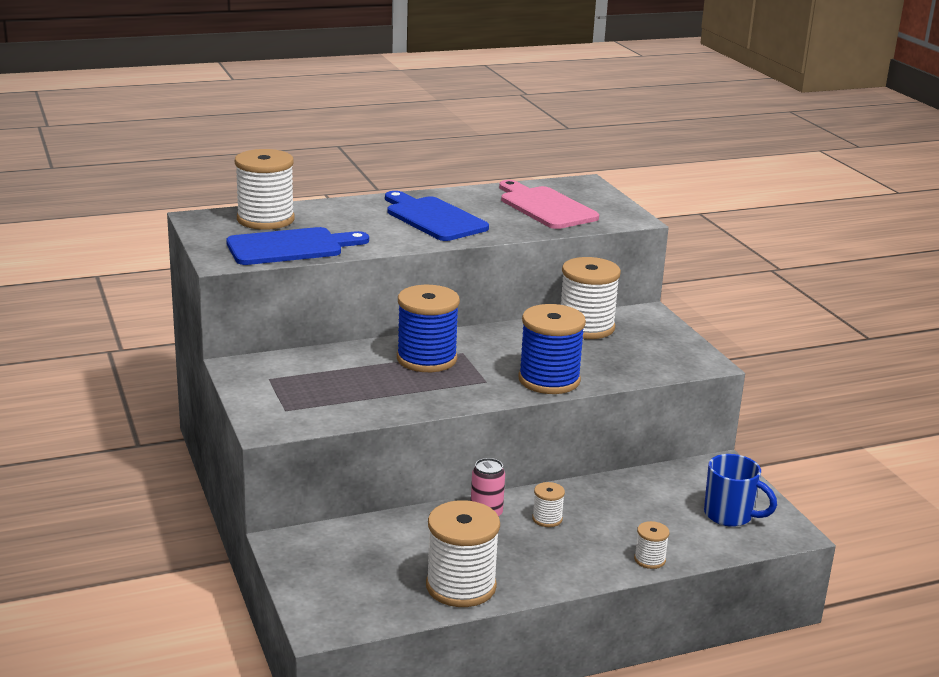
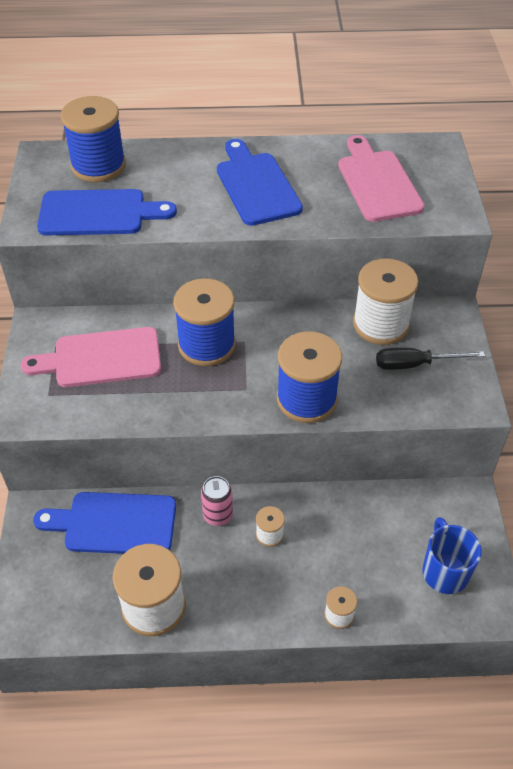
camera: 20 degrees right, 25 degrees up
white spool [235,149,295,230] -> blue spool [61,96,126,182]
blue mug [704,454,777,527] -> blue mug turned 150 degrees counterclockwise [422,517,482,594]
none -> pink cutting board [20,327,161,387]
none -> blue cutting board [33,492,176,554]
none -> black screwdriver [376,348,485,370]

